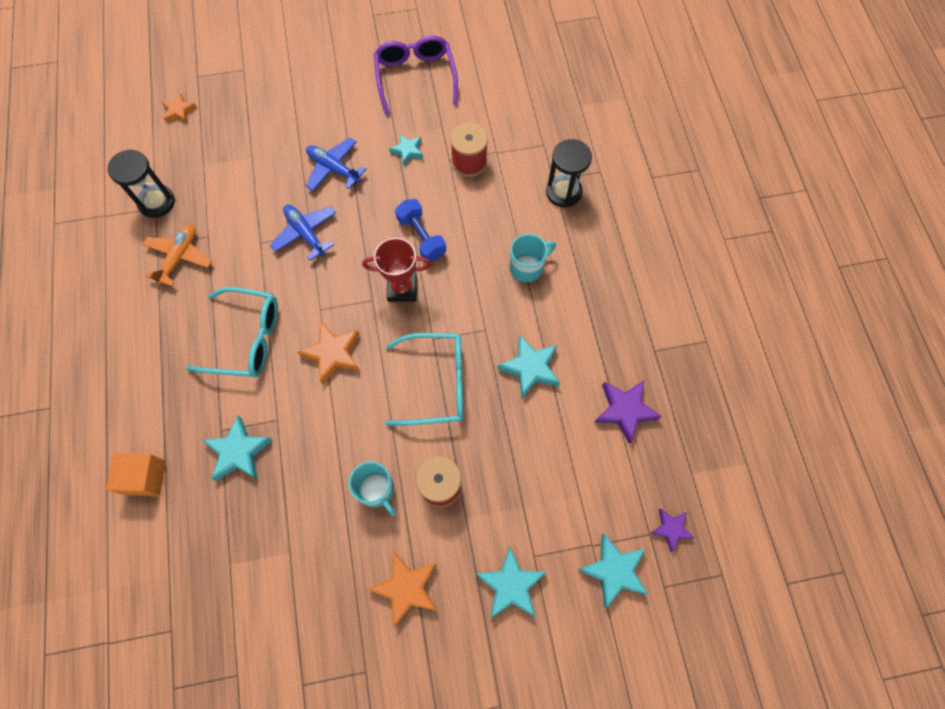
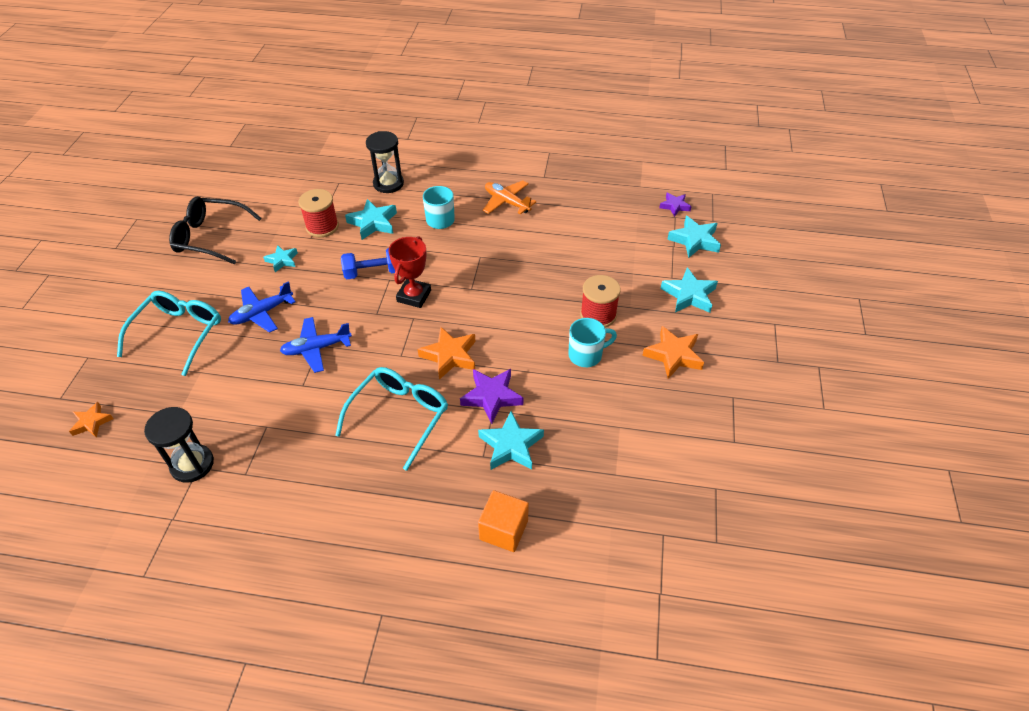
camera: 70 degrees left, 20 degrees down
orange plane [142,224,212,286] -> orange plane moved to [483,181,537,214]
purple glasses [374,36,458,115] -> black glasses [169,197,262,265]
turquoise glasses [385,333,463,426] -> turquoise glasses moved to [117,291,221,376]
turquoise star [497,335,560,398] -> turquoise star moved to [345,199,397,240]
purple star [595,380,662,444] -> purple star moved to [460,369,523,424]

